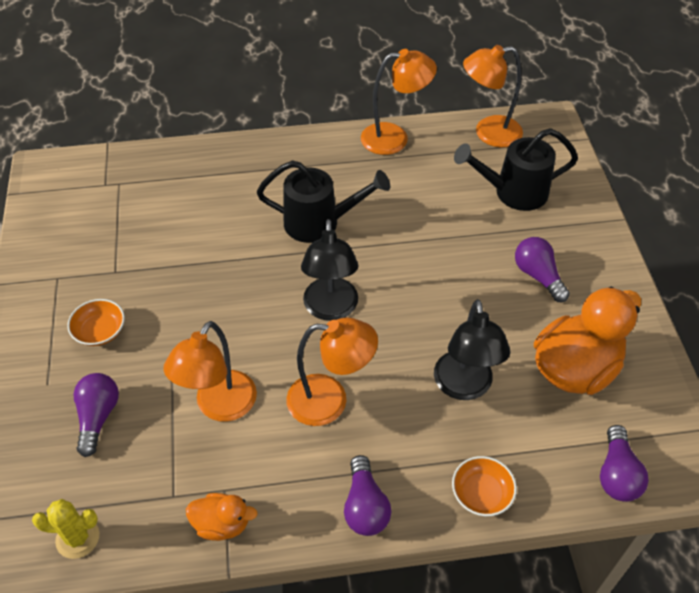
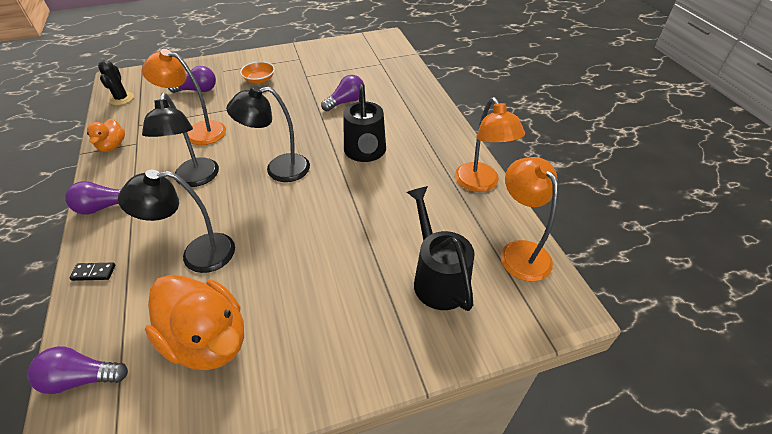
camera: 80 degrees right, 5 degrees down
yellow cactus [32,499,99,559] -> black cactus [98,60,134,105]
orange lamp [286,317,378,426] -> black lamp [142,93,219,187]
orange bowl [452,456,517,516] -> black domino [70,263,116,281]
purple light bulb [515,237,570,302] -> purple light bulb moved to [321,75,365,111]

